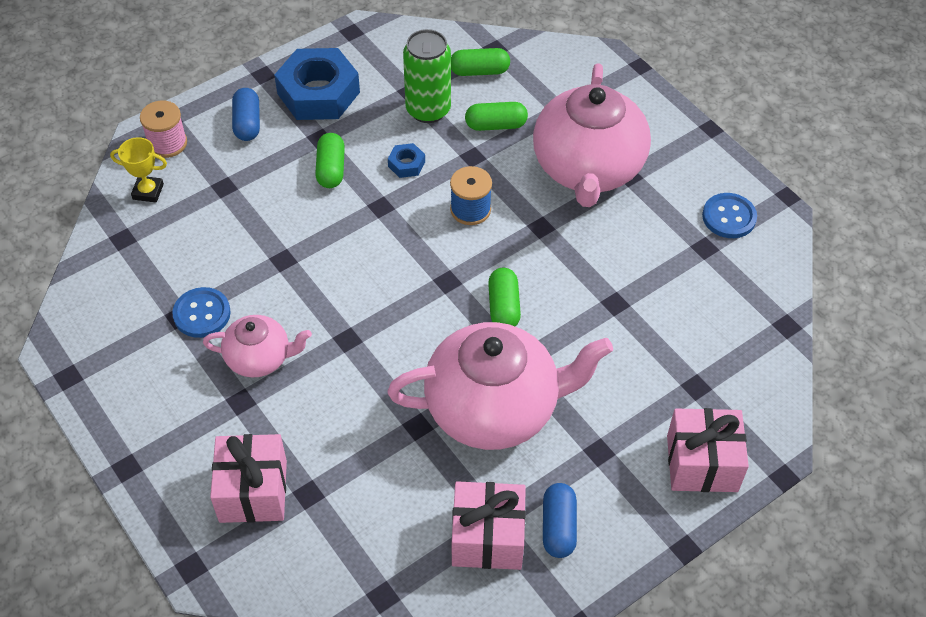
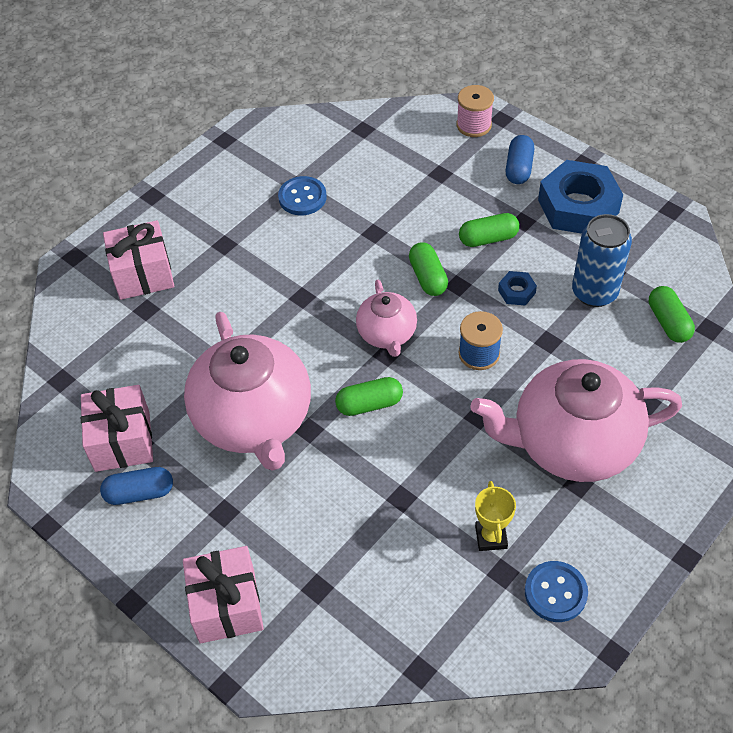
camera: 80 degrees right, 0 degrees up
yellow trophy [110,137,167,203] -> yellow trophy moved to [475,481,516,551]
pink teapot [203,315,312,377] -> pink teapot moved to [356,280,417,357]
blue capsule [232,88,260,141] -> blue capsule turned 60 degrees counterclockwise [506,135,534,184]
green can [403,29,451,123] -> blue can [572,214,632,307]
green capsule [465,102,528,131] -> green capsule moved to [409,242,448,296]

